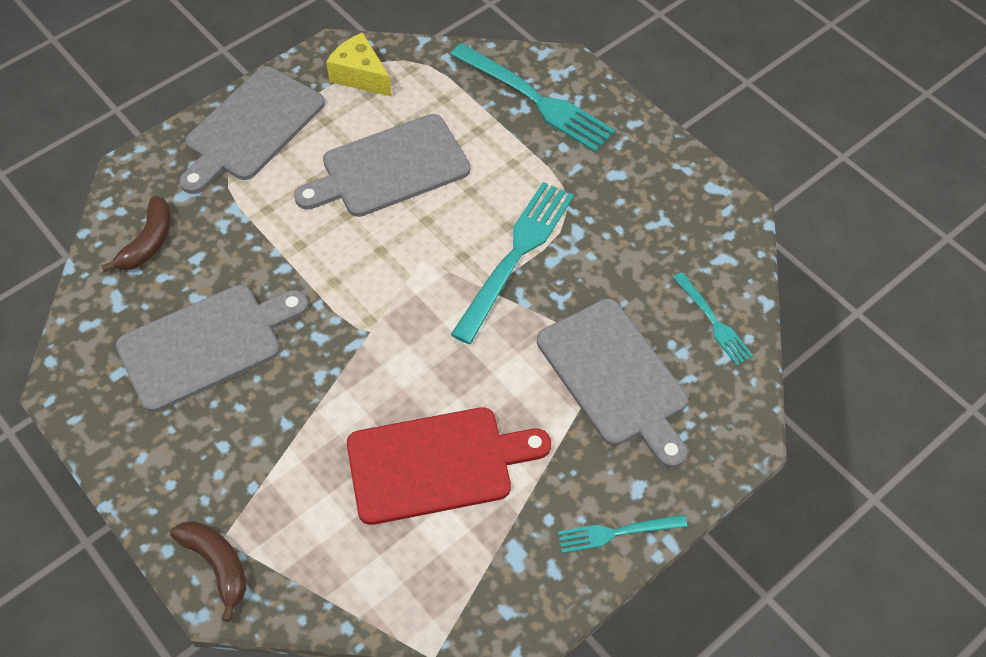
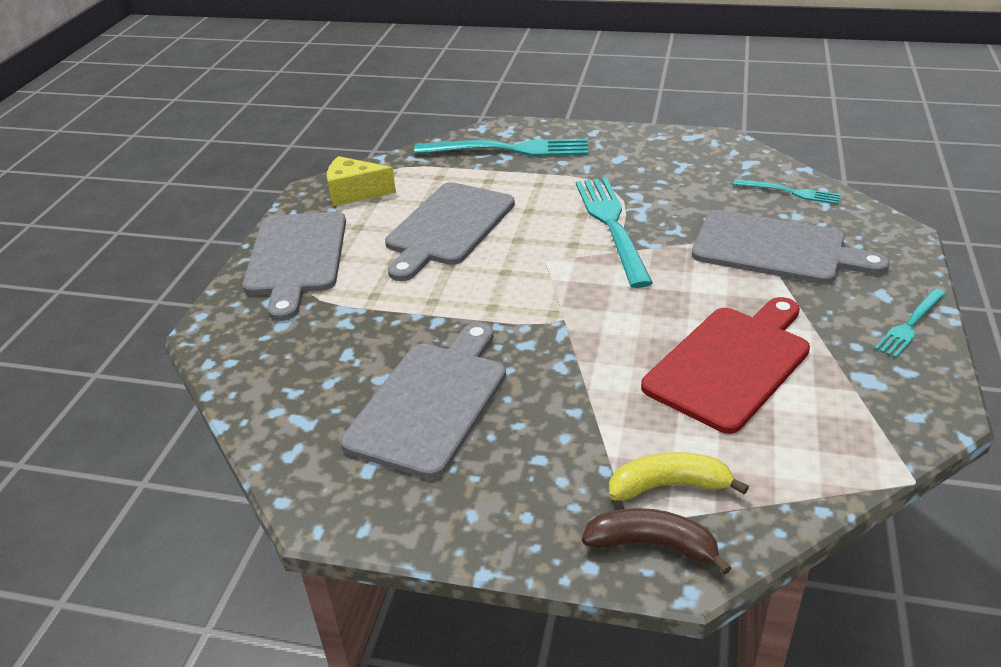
camera: 35 degrees left, 20 degrees down
brown banana [101,196,171,272] -> none
none -> yellow banana [609,452,749,501]

